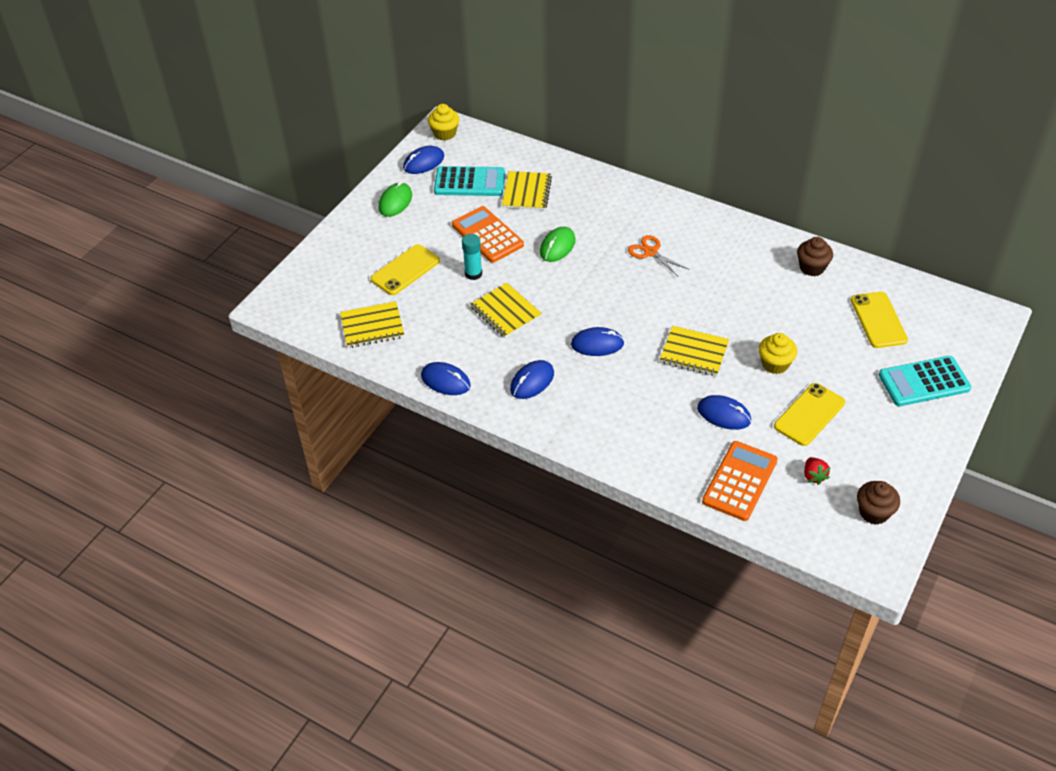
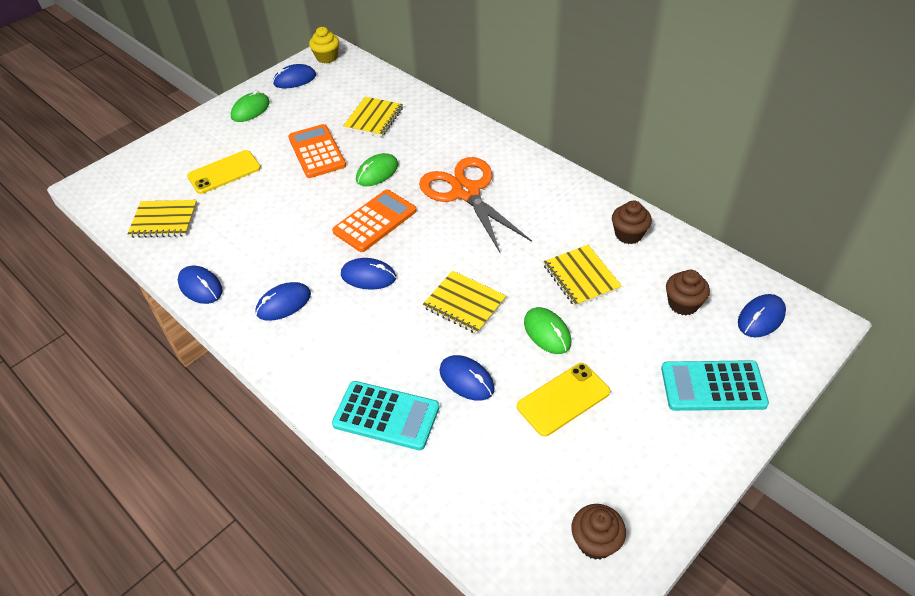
camera: 15 degrees right, 0 degrees up
turquoise calculator [434,166,505,196] -> turquoise calculator moved to [332,381,439,450]
turquoise glue stick [462,234,482,280] -> none
yellow notebook [470,283,542,338] -> yellow notebook moved to [543,245,622,307]
orange scissors [628,235,689,276] -> orange scissors [419,157,532,254], size x2.05
orange calculator [702,441,778,521] -> orange calculator moved to [332,190,416,252]
yellow cupcake [759,333,797,374] -> green mouse [524,307,571,354]
red strawberry [804,457,831,485] -> none
yellow phone [851,292,908,348] -> brown cupcake [666,270,710,315]
none -> blue mouse [738,294,786,337]

